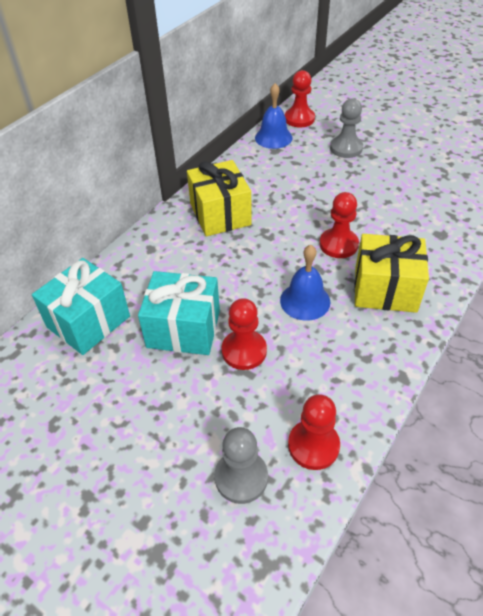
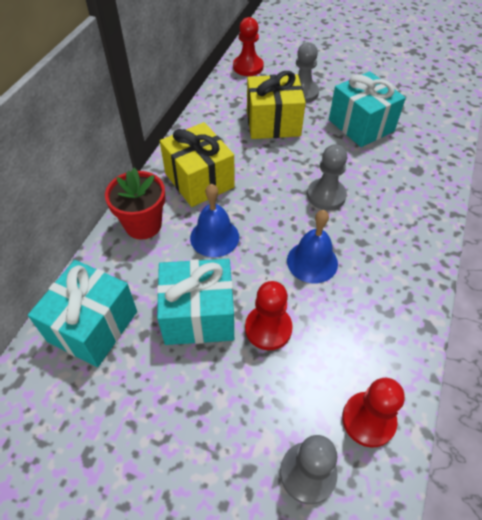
camera: 15 degrees left, 5 degrees up
blue bell [255,83,293,149] -> blue bell moved to [190,184,239,257]
red pawn [320,192,359,258] -> grey pawn [307,144,347,210]
yellow gift [354,234,429,313] -> yellow gift moved to [247,71,306,139]
none -> red flower pot [105,168,166,239]
none -> turquoise gift [329,71,406,147]

